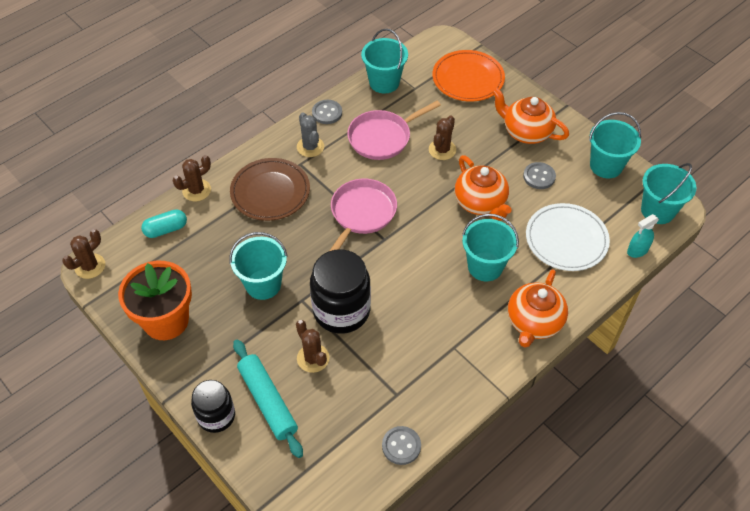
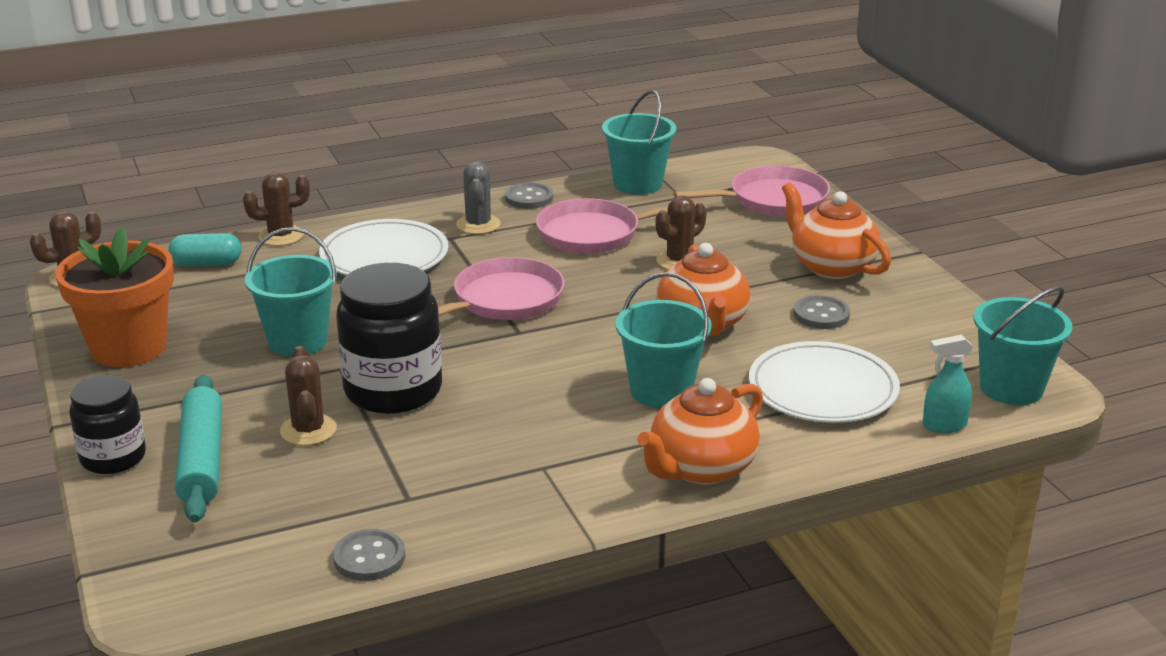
camera: 20 degrees right, 25 degrees down
brown plate [230,158,310,221] -> white plate [319,219,449,275]
orange plate [432,50,505,102] -> pink pan [673,165,830,217]
turquoise bucket [589,112,641,178] -> none

